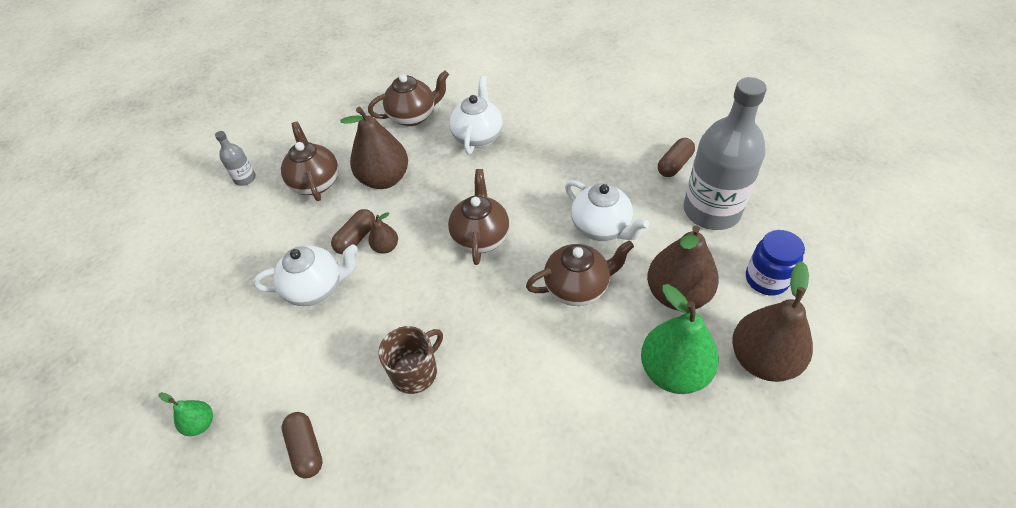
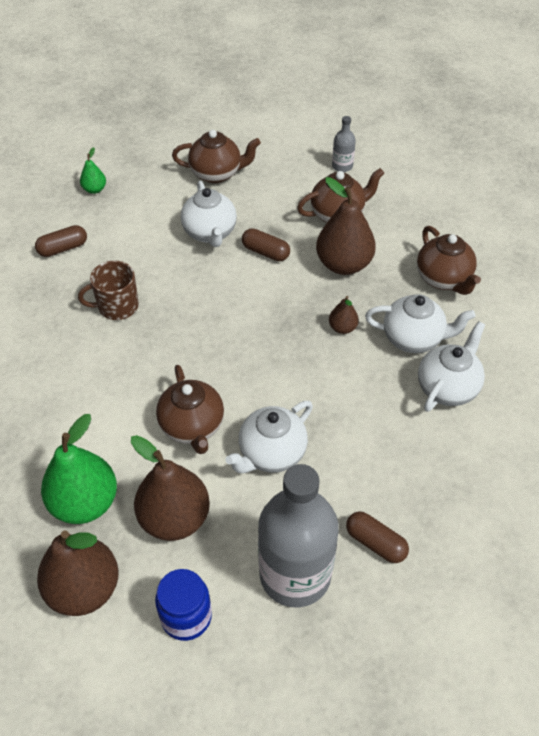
camera: 85 degrees right, 0 degrees up
brown pear [368,212,398,254] -> brown pear moved to [329,296,359,334]
brown mug [378,326,443,394] -> brown mug turned 120 degrees clockwise [78,261,139,320]
brown teapot [448,169,509,265] -> brown teapot moved to [172,130,261,183]
none -> white teapot [418,321,485,412]

